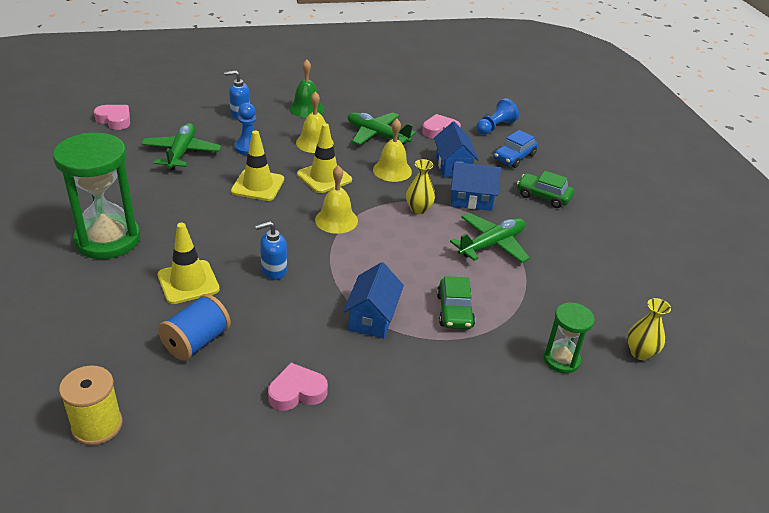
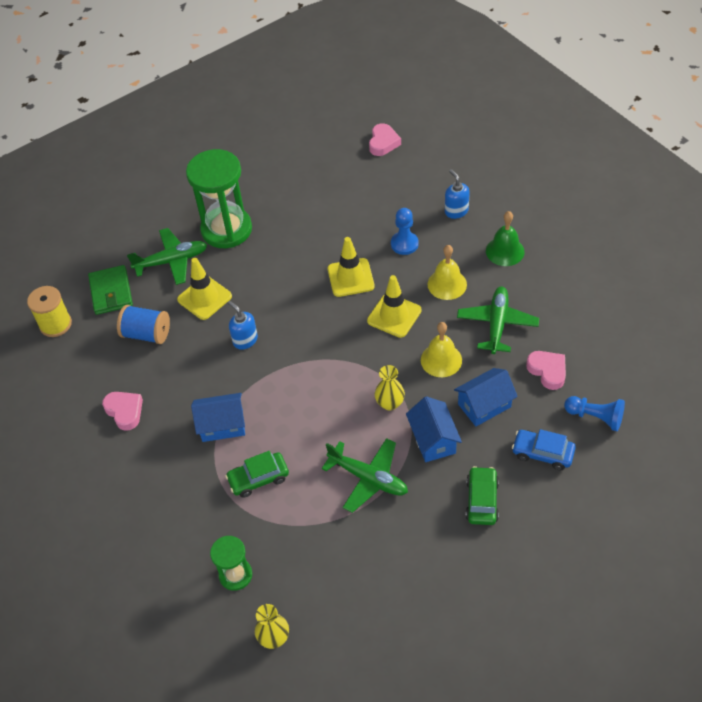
camera: 75 degrees right, 15 degrees up
green plane [141,123,221,170] -> green plane moved to [127,228,207,285]
yellow bell [315,165,358,234] -> none
none -> green wallet [88,265,133,315]

